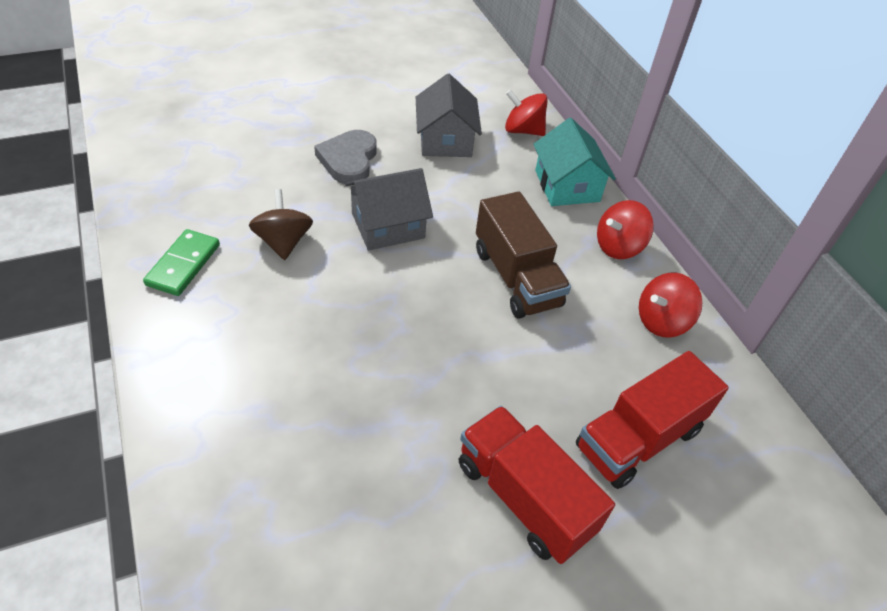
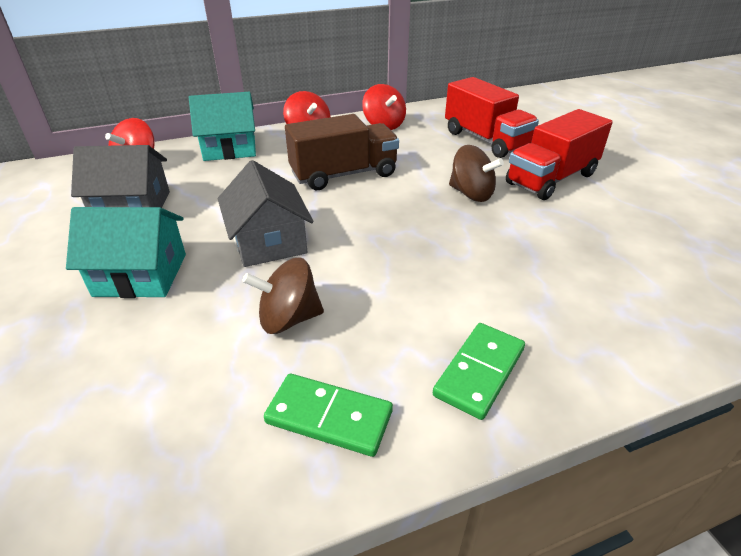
camera: 85 degrees left, 10 degrees down
grey heart [314,130,377,184] -> turquoise house [66,207,186,298]
none -> green domino [433,323,525,420]
none -> brown spinning top [449,145,504,202]

